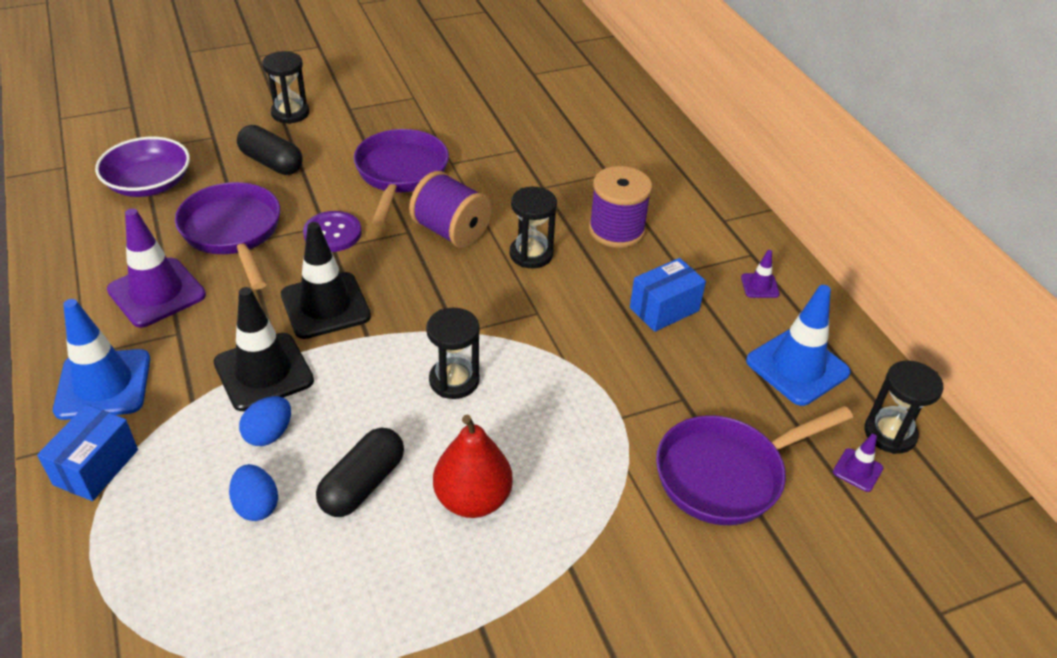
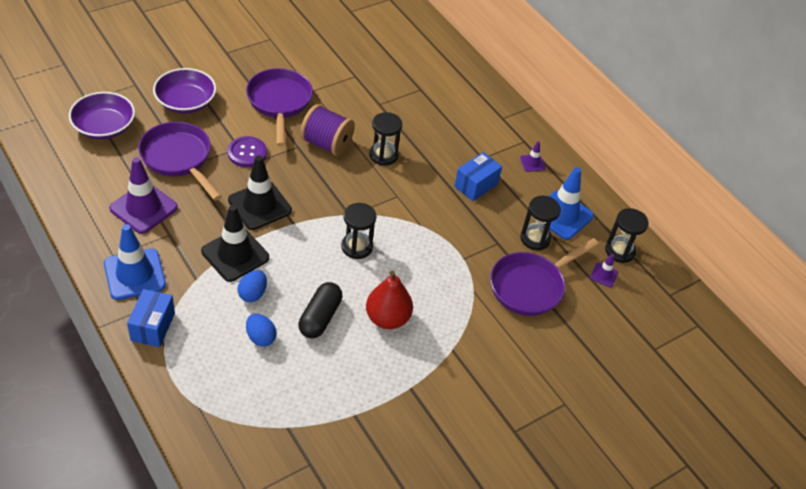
camera: 15 degrees left, 5 degrees up
black capsule [237,125,303,175] -> purple bowl [153,68,216,114]
black hourglass [262,51,309,124] -> black hourglass moved to [520,196,561,250]
purple spool [589,166,652,248] -> none

